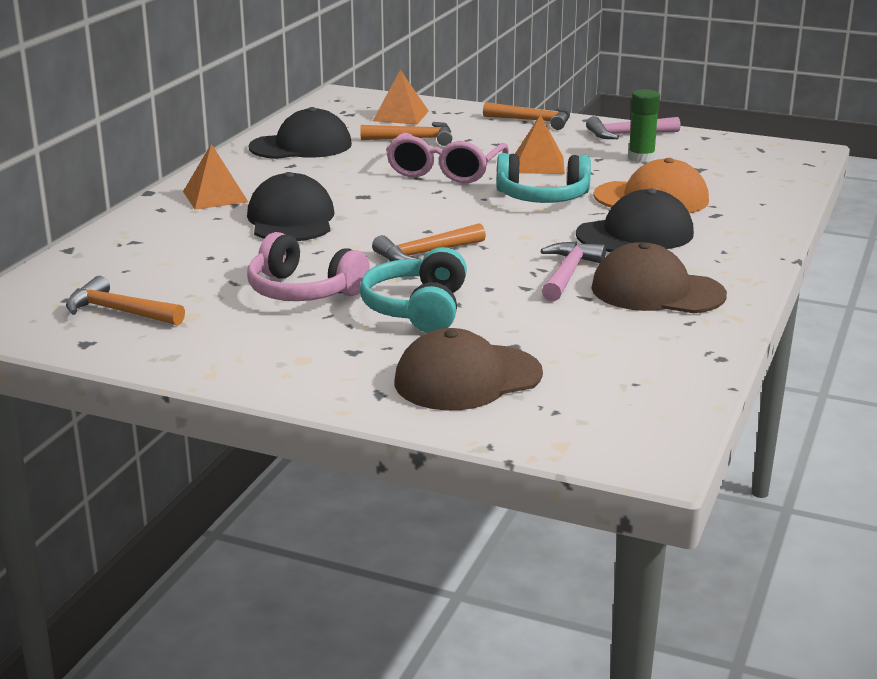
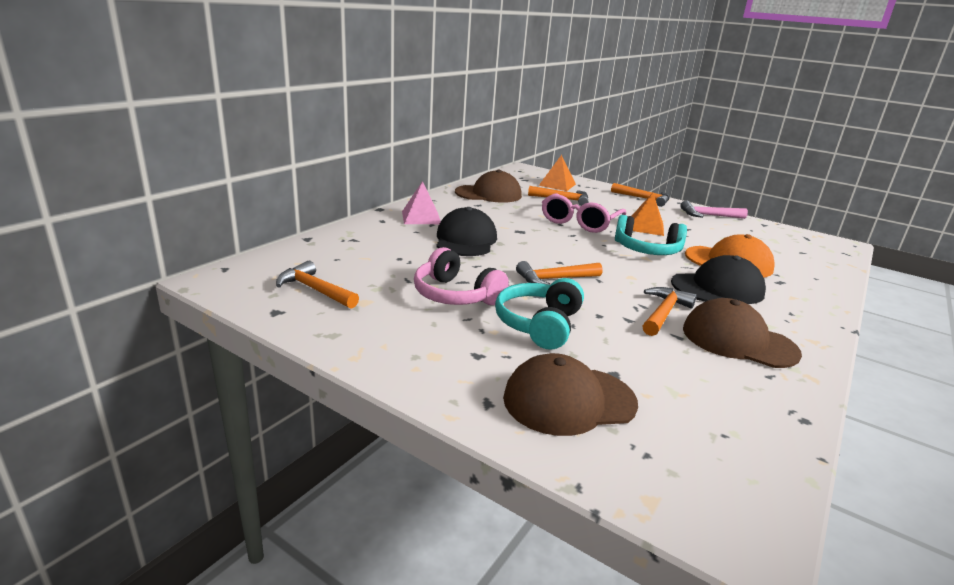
camera: 10 degrees right, 0 degrees up
orange pyramid [183,144,248,210] -> pink pyramid [402,181,441,224]
black cap [248,107,352,159] -> brown cap [455,170,522,203]
pink hammer [541,242,606,301] -> orange hammer [643,287,697,336]
green glue stick [628,89,660,163] -> none

